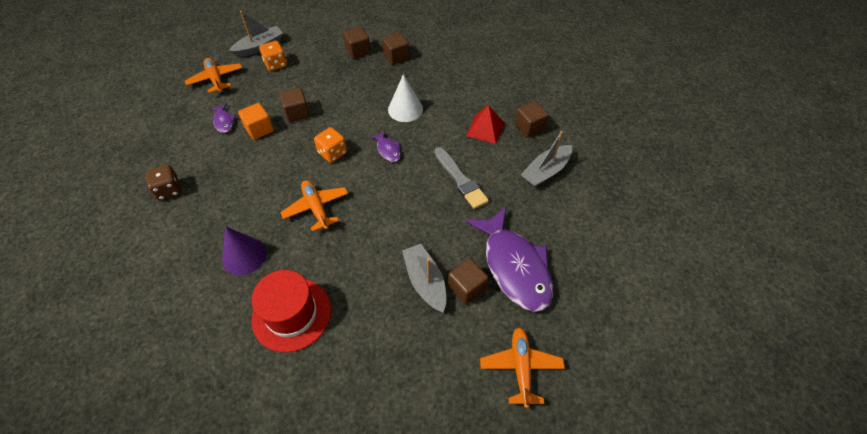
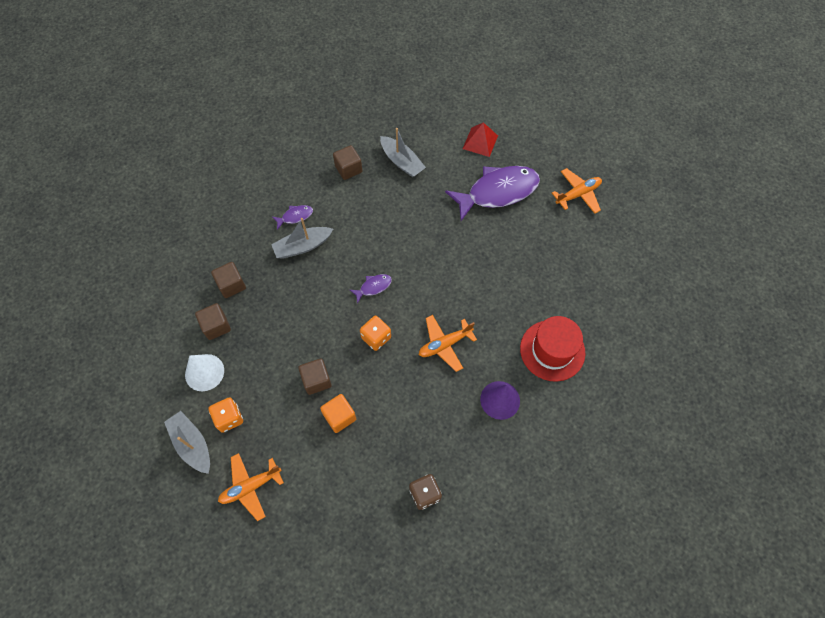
camera: 90 degrees left, 10 degrees up
purple fish [211,103,236,133] -> purple fish moved to [272,205,313,230]
white cone [388,74,423,122] -> white cone moved to [185,354,224,391]
grey boat [402,244,446,313] -> grey boat moved to [271,218,333,259]
grey brush [434,147,489,209] -> none
brown cube [448,258,488,305] -> none
red pyramid [466,105,504,144] -> red pyramid moved to [463,122,498,157]
orange plane [480,328,565,408] -> orange plane turned 150 degrees clockwise [552,168,602,214]

